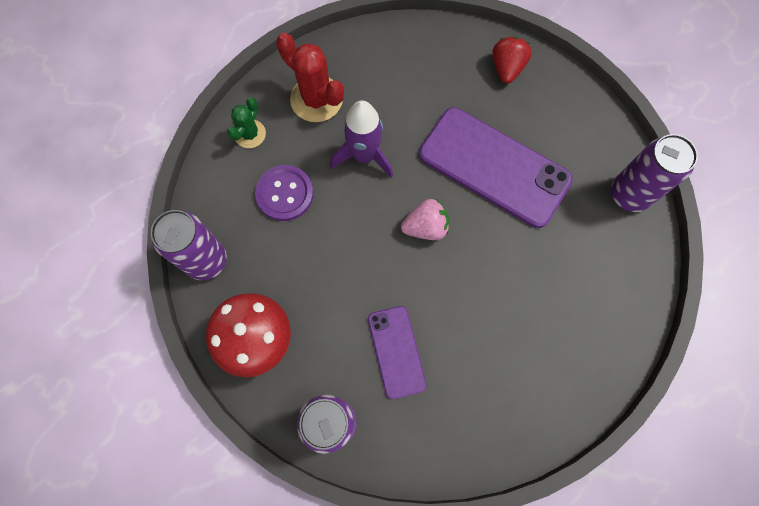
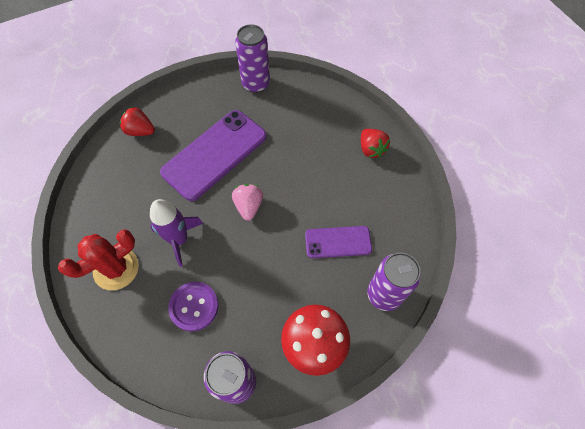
camera: 80 degrees left, 10 degrees down
green cactus [227,98,266,148] -> none
none -> red strawberry [361,129,390,158]

